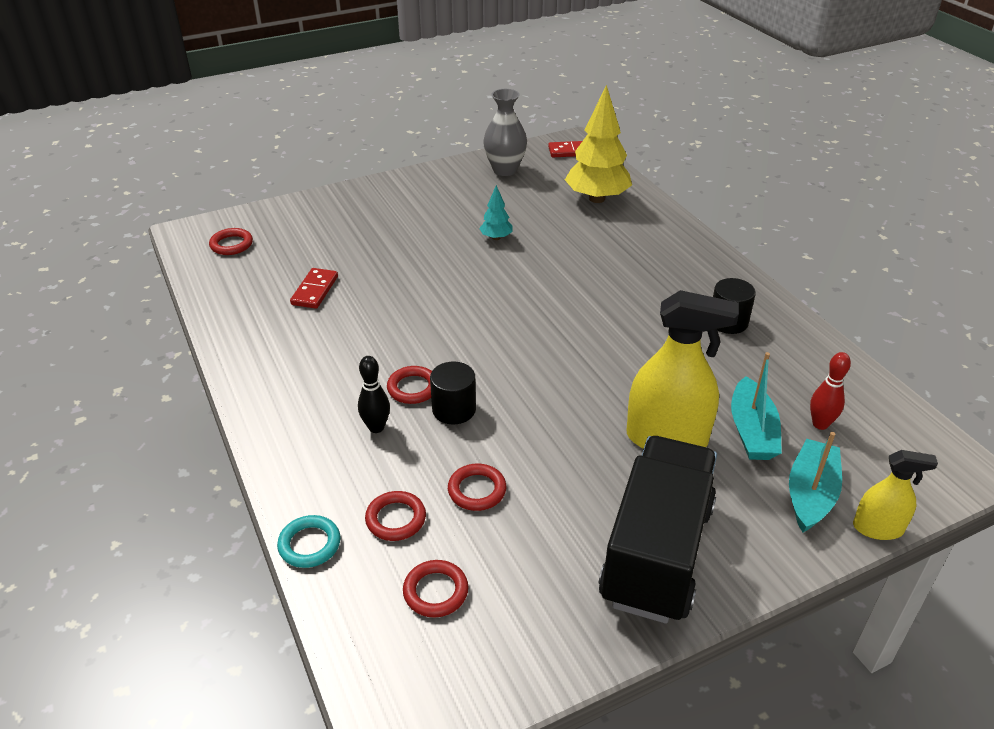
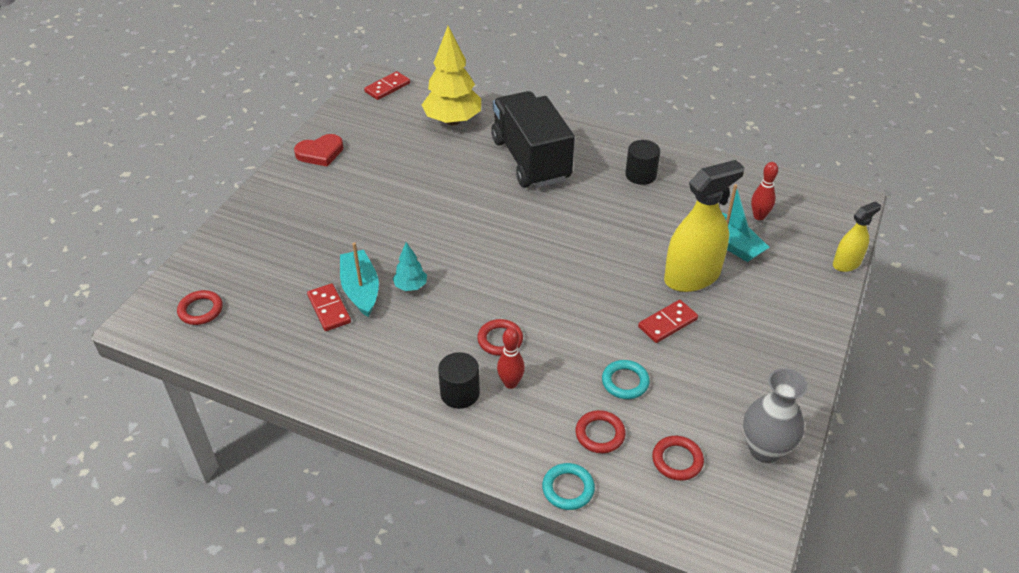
camera: 40 degrees left, 5 degrees up
black bowling pin [358,356,390,433] -> red bowling pin [497,328,525,389]
black cylinder [430,362,476,424] -> black cylinder moved to [438,352,480,409]
red ring [448,464,506,511] -> turquoise ring [602,360,650,399]
turquoise tree [479,185,512,240] -> turquoise tree moved to [393,242,427,291]
grey vase [483,89,527,176] -> grey vase moved to [743,368,808,463]
black truck [599,436,717,624] -> black truck moved to [491,91,575,188]
turquoise boat [789,432,842,533] -> turquoise boat moved to [340,242,379,317]
none -> red heart [294,134,343,166]
none -> red domino [638,300,698,343]

